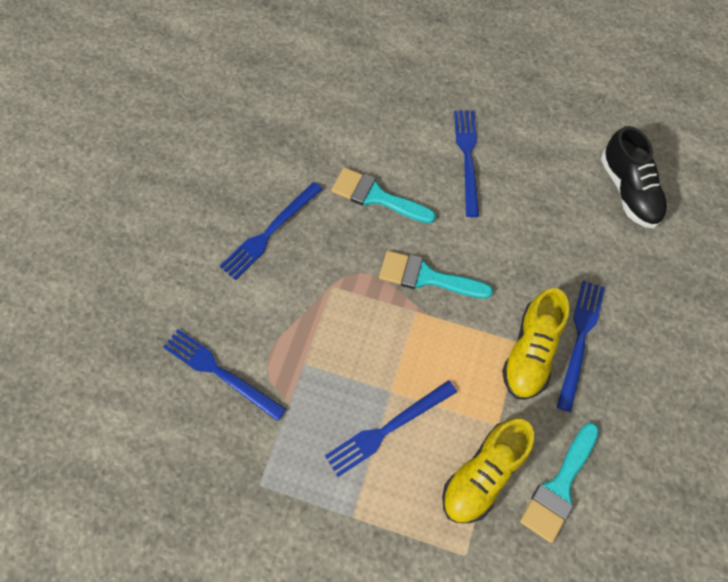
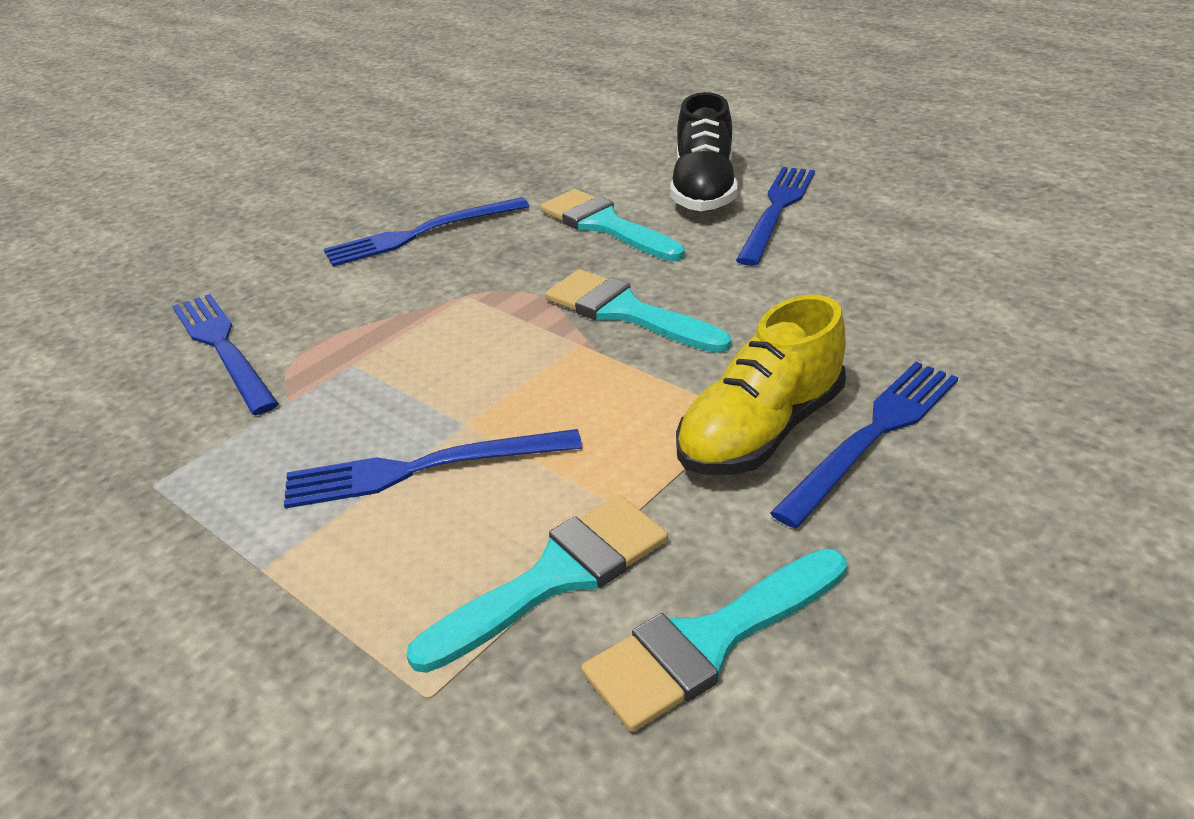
camera: 25 degrees right, 30 degrees down
yellow shoe [442,418,534,523] -> turquoise brush [406,495,668,673]
black shoe [601,126,668,228] -> black shoe moved to [670,92,738,212]

